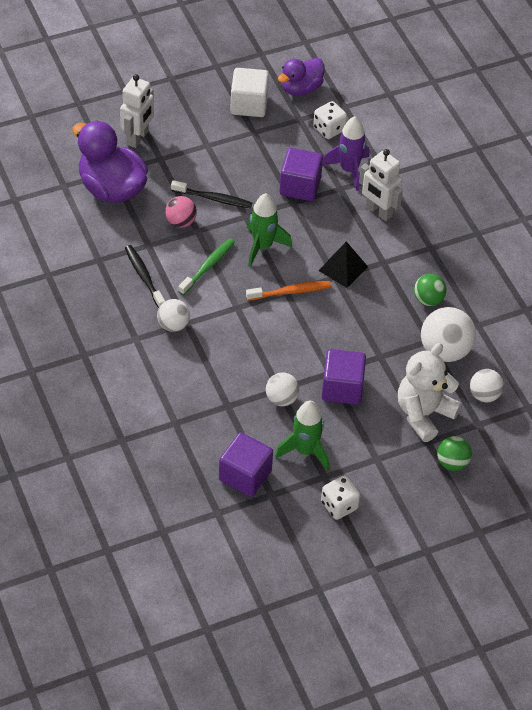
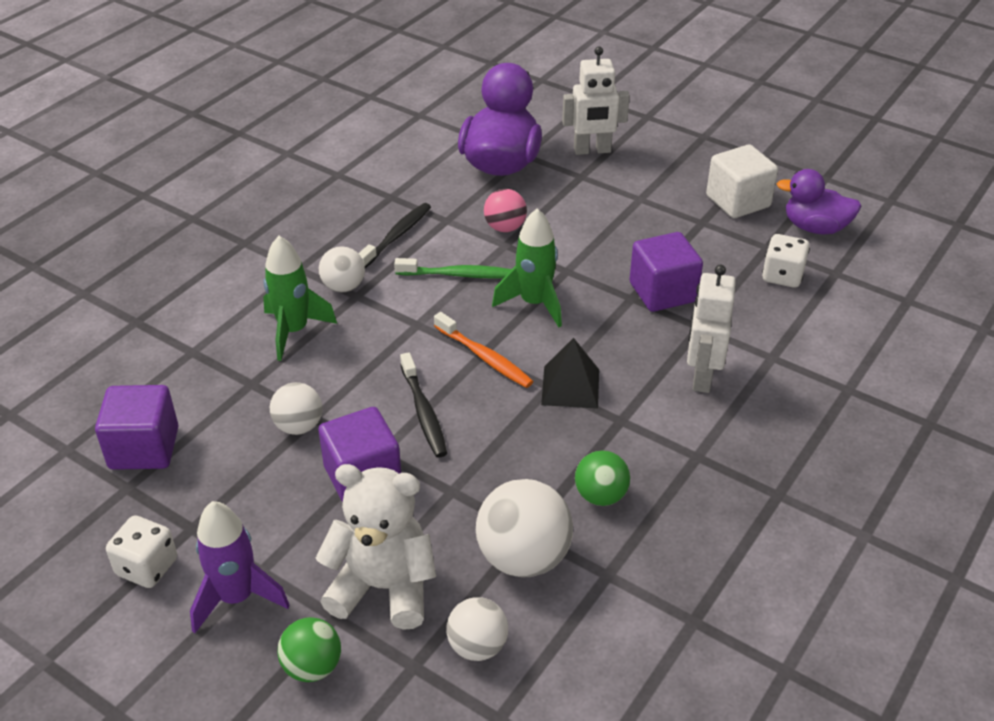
camera: 60 degrees right, 10 degrees down
black toothbrush [171,180,252,208] -> black toothbrush moved to [400,352,447,458]
green rocket [275,401,329,471] -> green rocket moved to [263,236,337,361]
purple rocket [322,116,369,191] -> purple rocket moved to [190,501,290,633]

